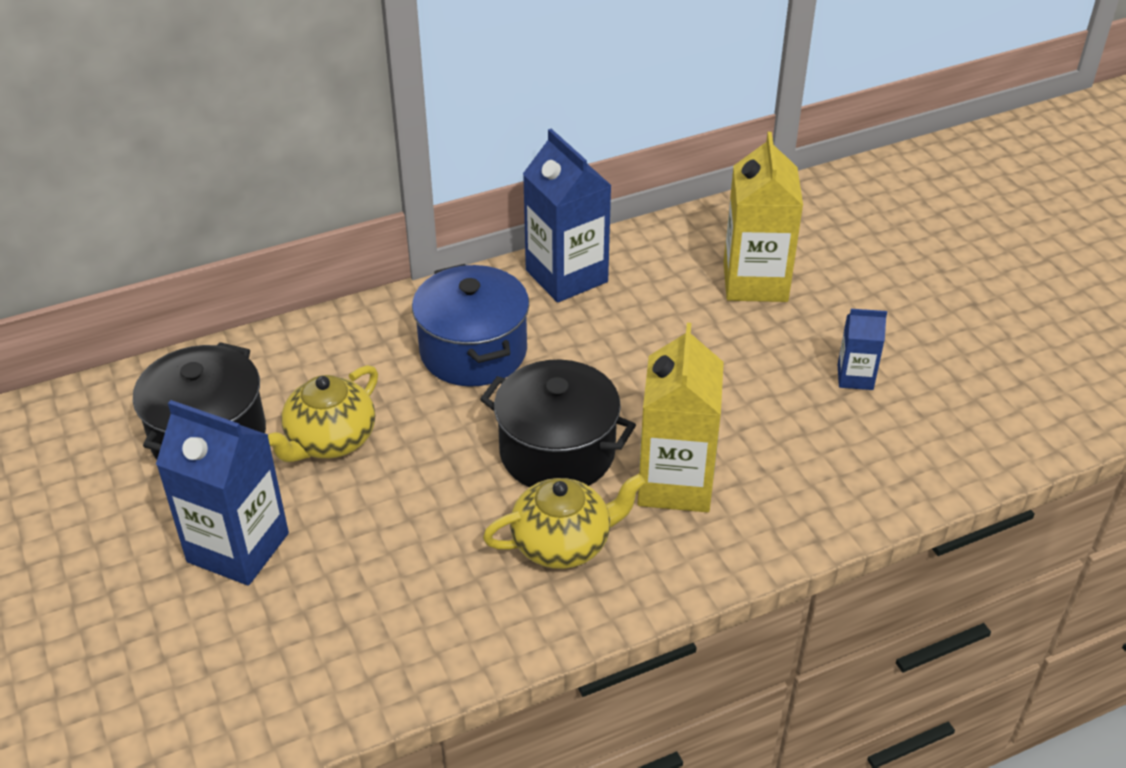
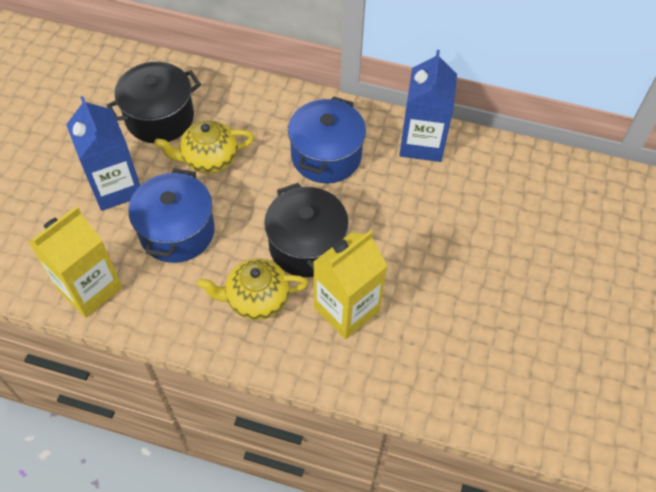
camera: 40 degrees right, 15 degrees up
yellow teapot [483,474,645,569] -> yellow teapot turned 150 degrees clockwise [197,259,308,320]
yellow carton [724,132,803,302] -> yellow carton moved to [28,206,123,318]
blue carton [838,309,887,390] -> none
none -> blue pot [129,169,215,263]

